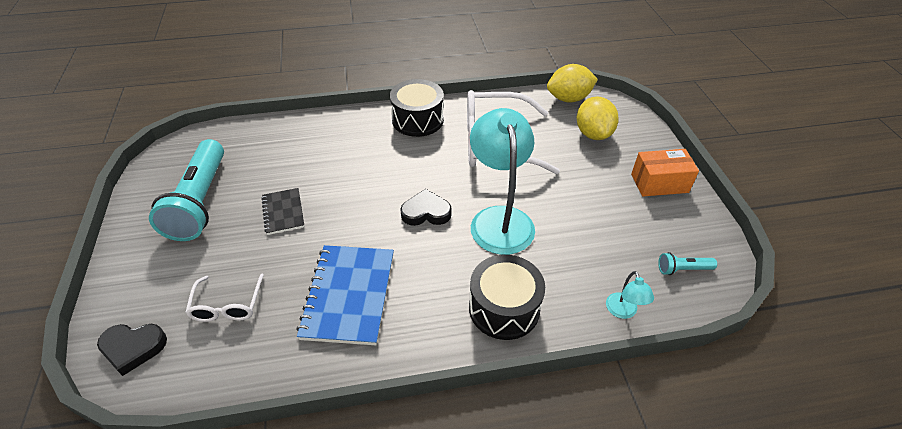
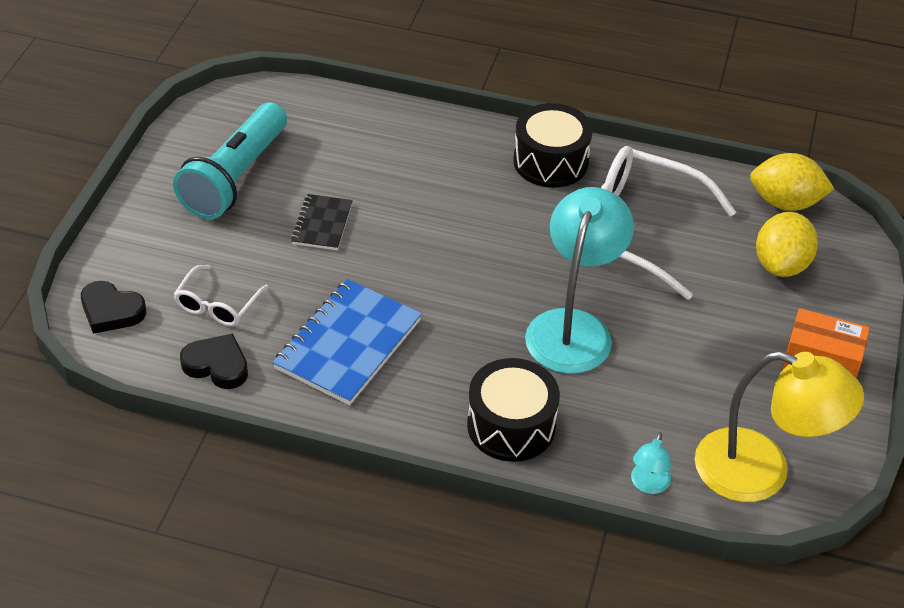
camera: 25 degrees right, 0 degrees up
black heart [400,189,452,226] -> black heart moved to [180,334,248,389]
turquoise flashlight [658,252,717,275] -> yellow lamp [695,351,864,502]

